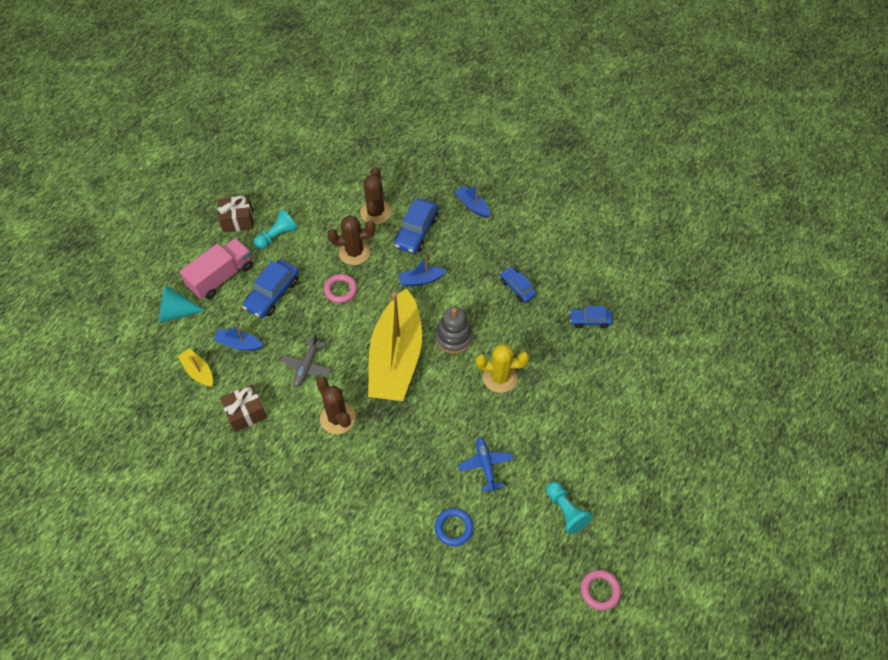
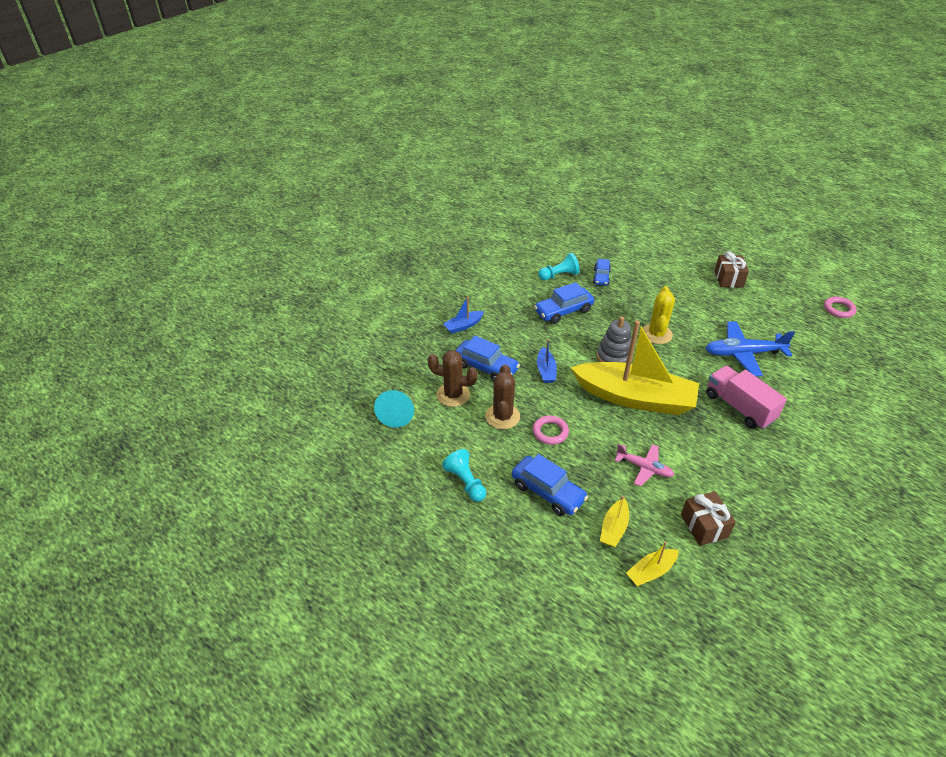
camera: 80 degrees left, 15 degrees down
turquoise cone [159,285,206,323] -> turquoise cone moved to [374,390,414,428]
pink truck [179,238,253,299] -> pink truck moved to [706,366,787,429]
blue boat [213,325,263,351] -> yellow boat [600,496,629,547]
brown gift [218,195,254,233] -> brown gift moved to [714,251,749,287]
grey plane [281,334,331,387] -> pink plane [615,444,674,487]
brown cactus [316,377,356,434] -> none
blue ring [435,508,474,546] -> none
blue plane [458,437,514,492] -> blue plane [705,321,795,376], size x1.65
blue car [500,267,537,303] -> blue car [534,282,594,324], size x1.57
turquoise pawn [546,481,593,534] -> turquoise pawn moved to [538,253,580,280]

